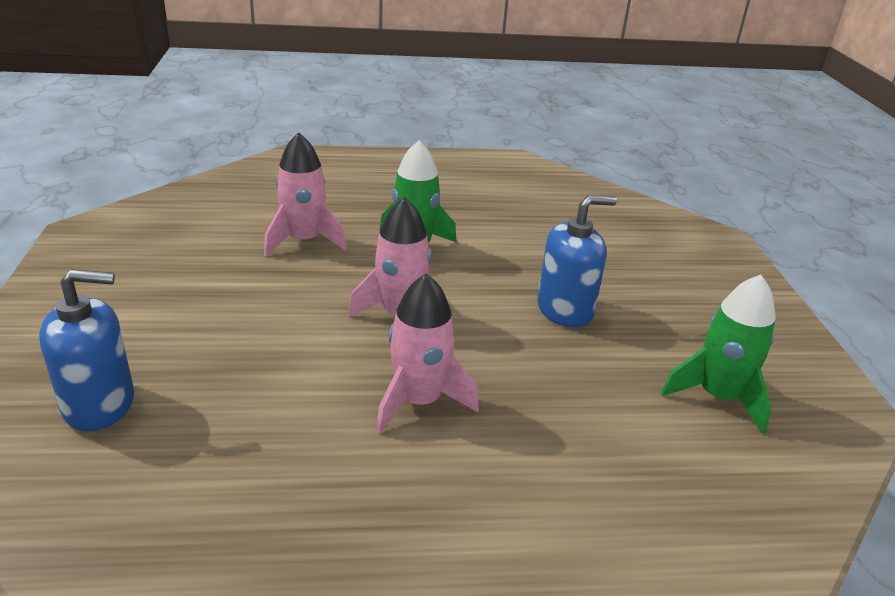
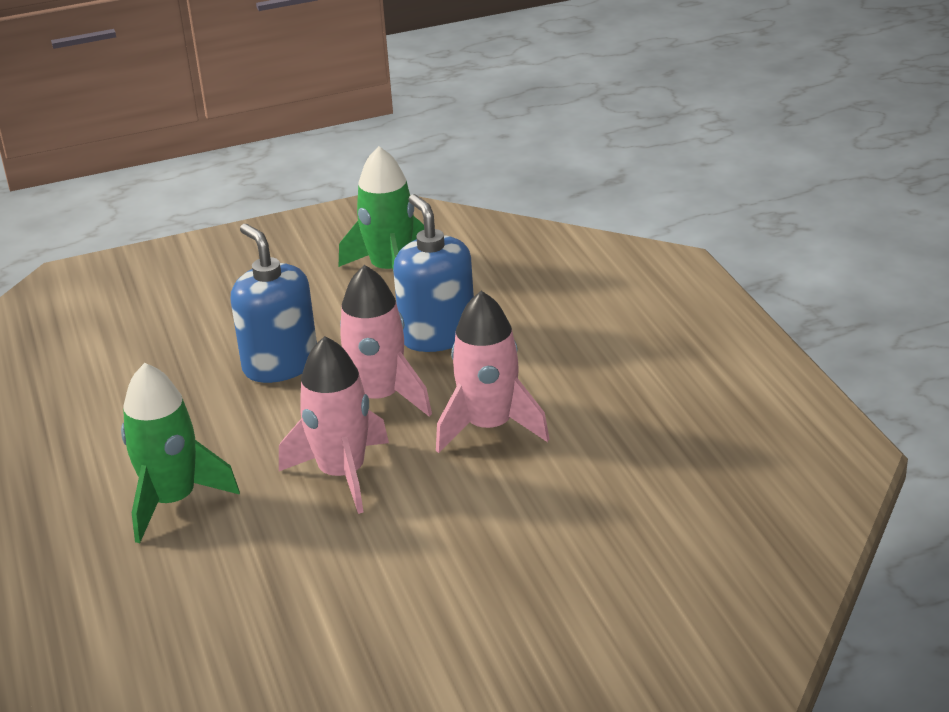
camera: 100 degrees left, 0 degrees up
blue soap dispenser [39,269,134,431] -> blue soap dispenser moved to [393,194,474,352]
pink rocket [264,132,347,256] -> pink rocket moved to [340,265,432,417]

